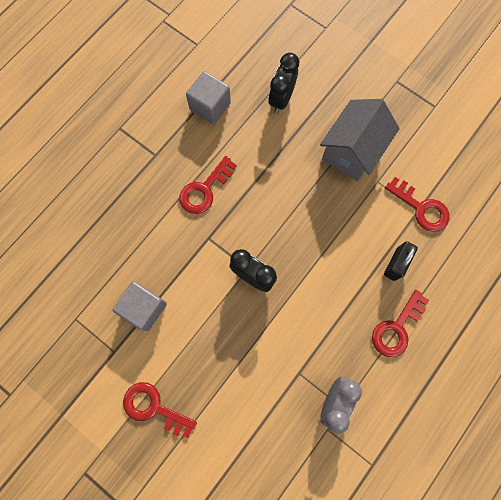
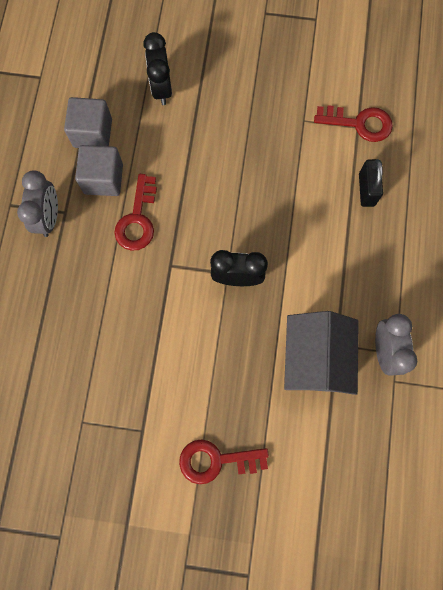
camera: 30 degrees left, 0 degrees up
grey cube [113,281,167,331] -> grey cube moved to [75,145,123,196]
grey house [320,99,400,181] -> grey house moved to [284,311,359,395]
red key [372,290,429,357] -> none
none -> grey clock [17,170,58,237]

